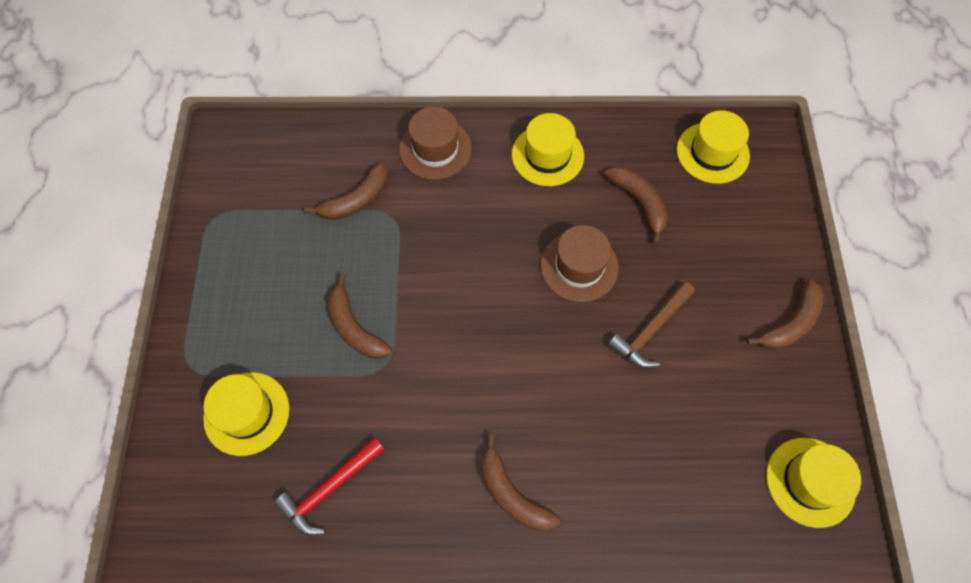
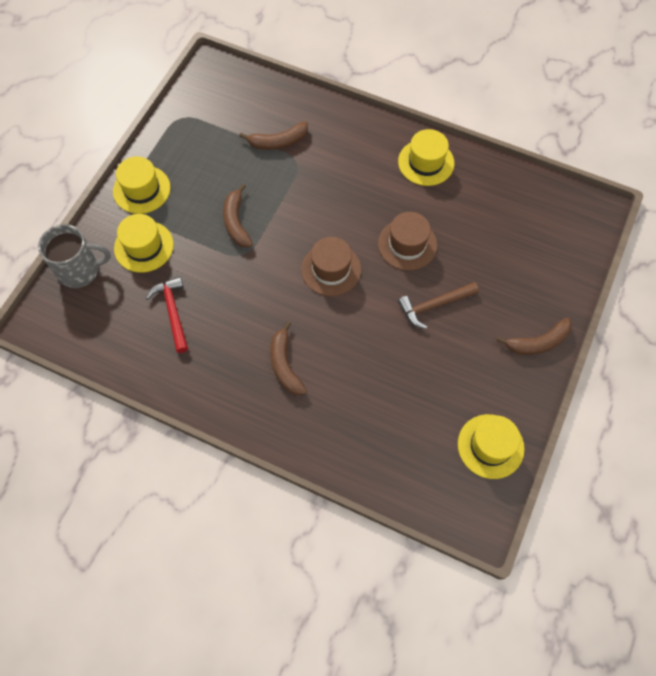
camera: 25 degrees right, 0 degrees up
red hammer [274,437,385,536] -> red hammer turned 90 degrees clockwise [146,276,188,353]
brown hat [399,107,472,180] -> brown hat moved to [301,237,361,296]
brown banana [604,166,668,244] -> none
yellow hat [677,110,750,184] -> yellow hat moved to [113,156,171,214]
none -> grey mug [38,224,111,288]

